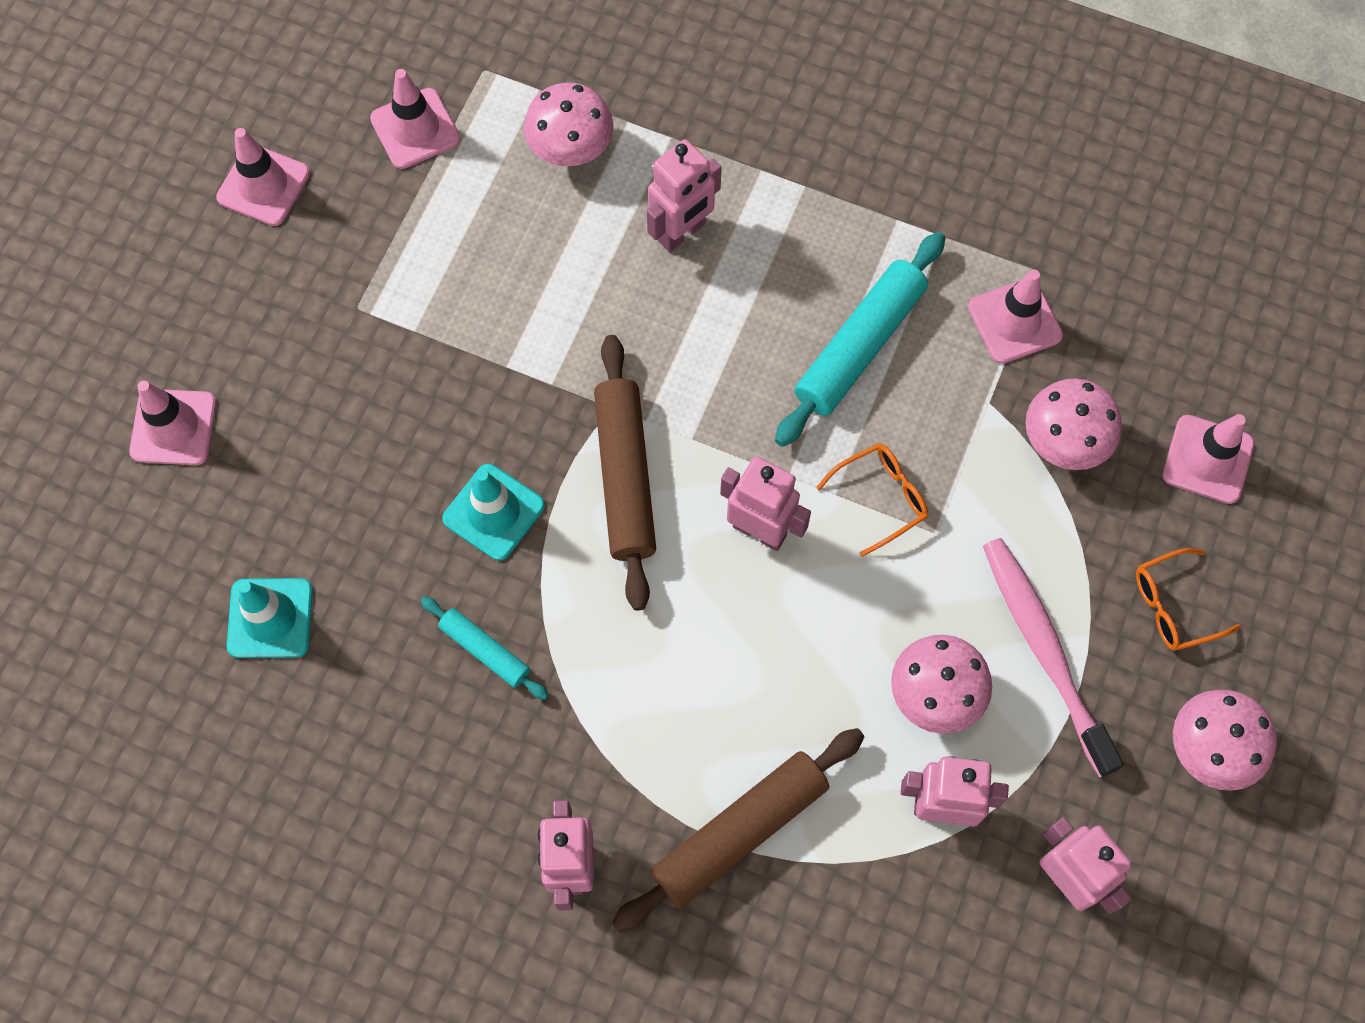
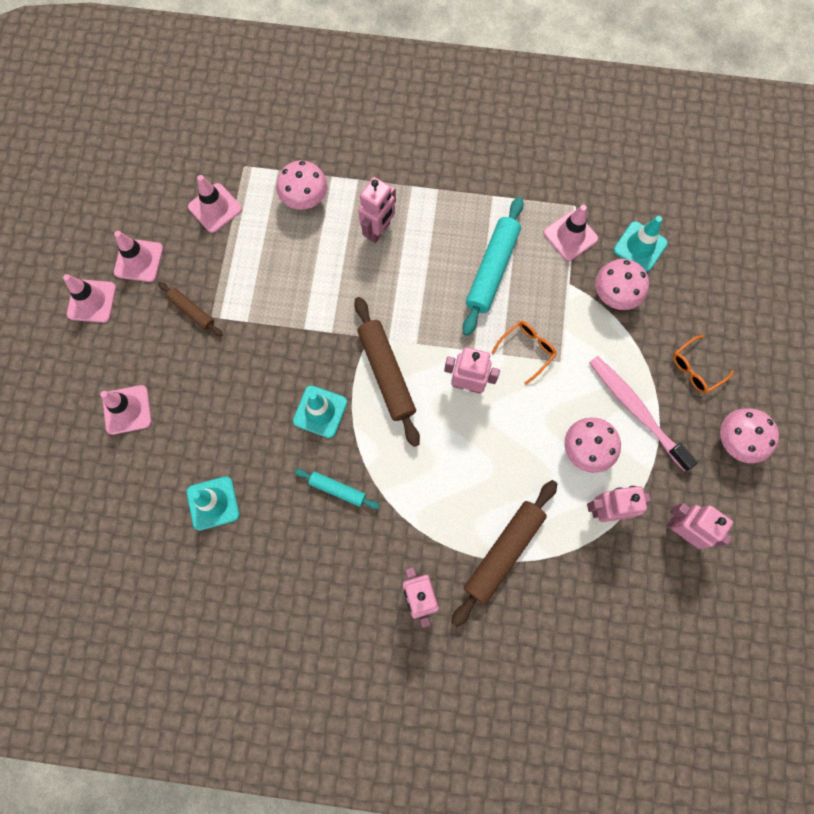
camera: 15 degrees left, 5 degrees up
pink traffic cone [1163,414,1254,504] -> pink traffic cone moved to [63,274,116,323]
none -> brown rolling pin [158,282,223,337]
none -> turquoise traffic cone [614,216,668,272]

